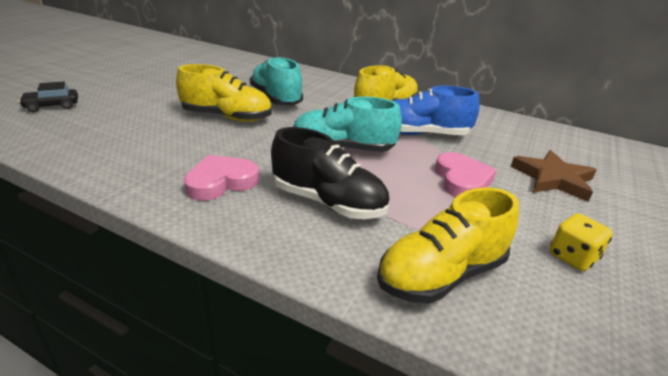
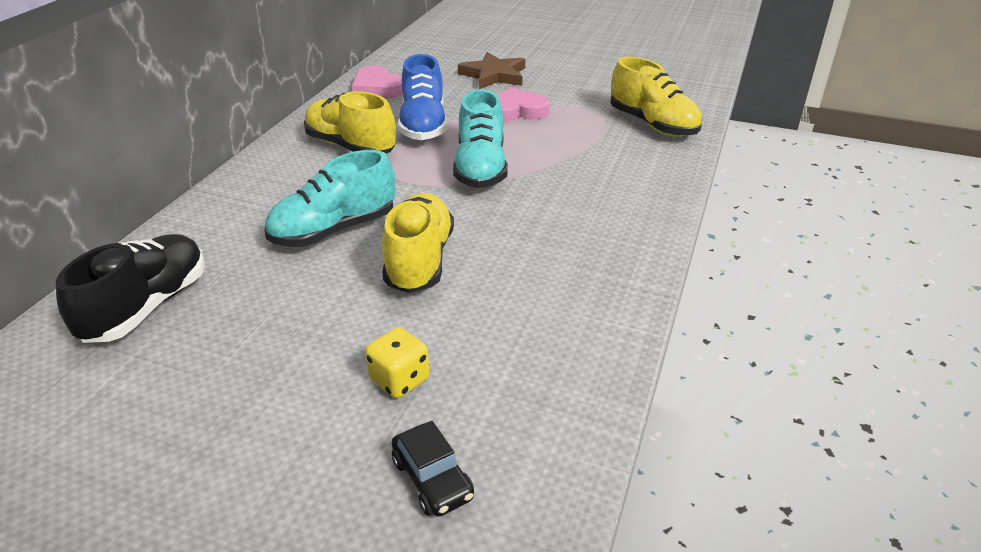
camera: 95 degrees left, 5 degrees up
pink heart [184,155,259,201] -> pink heart moved to [352,65,403,98]
black shoe [271,127,390,219] -> black shoe moved to [56,234,205,343]
yellow dice [549,213,613,271] -> yellow dice moved to [365,327,429,398]

